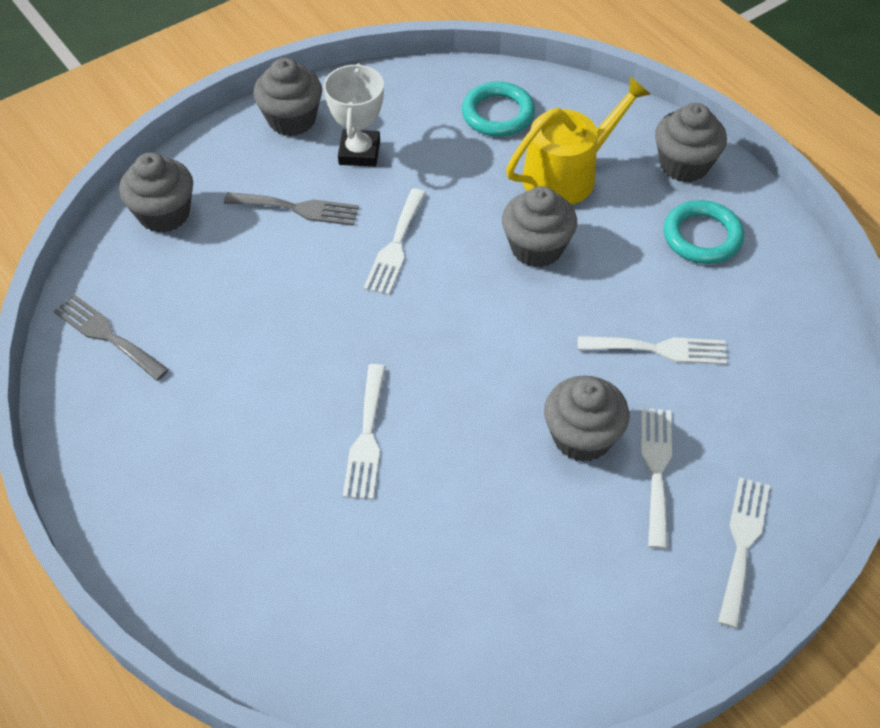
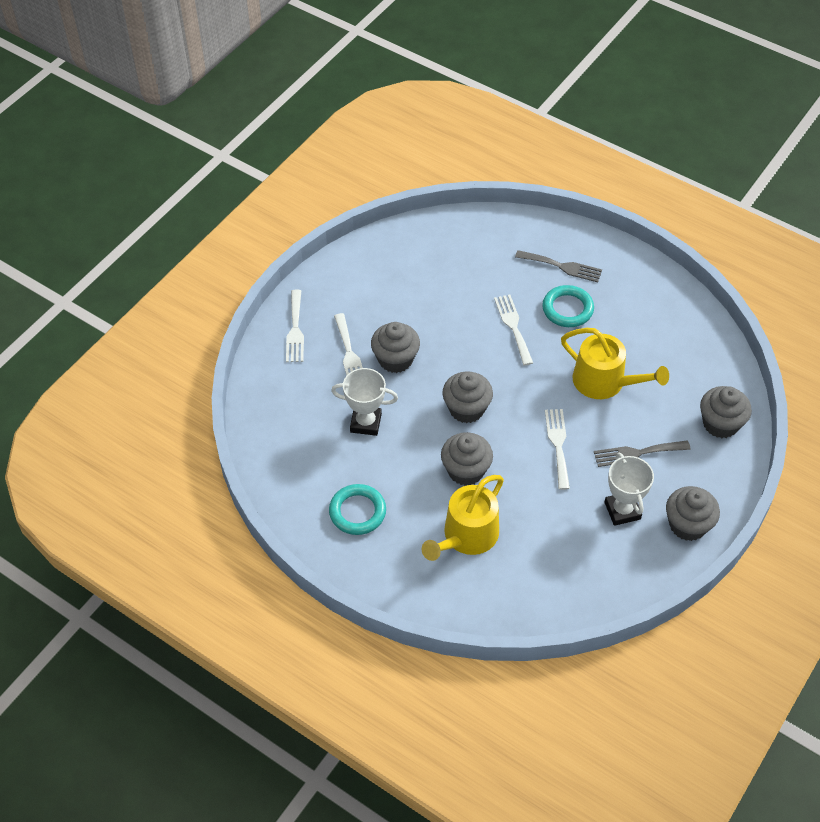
camera: 160 degrees right, 0 degrees up
grey fork [54,294,169,381] -> grey fork moved to [515,250,602,282]
turquoise ring [462,81,535,137] -> turquoise ring moved to [542,285,594,327]
white fork [578,336,727,365] -> white trophy [331,368,398,436]
grey cupcake [655,103,727,183] -> grey cupcake moved to [442,371,493,423]
none -> yellow watering can [561,328,669,399]

